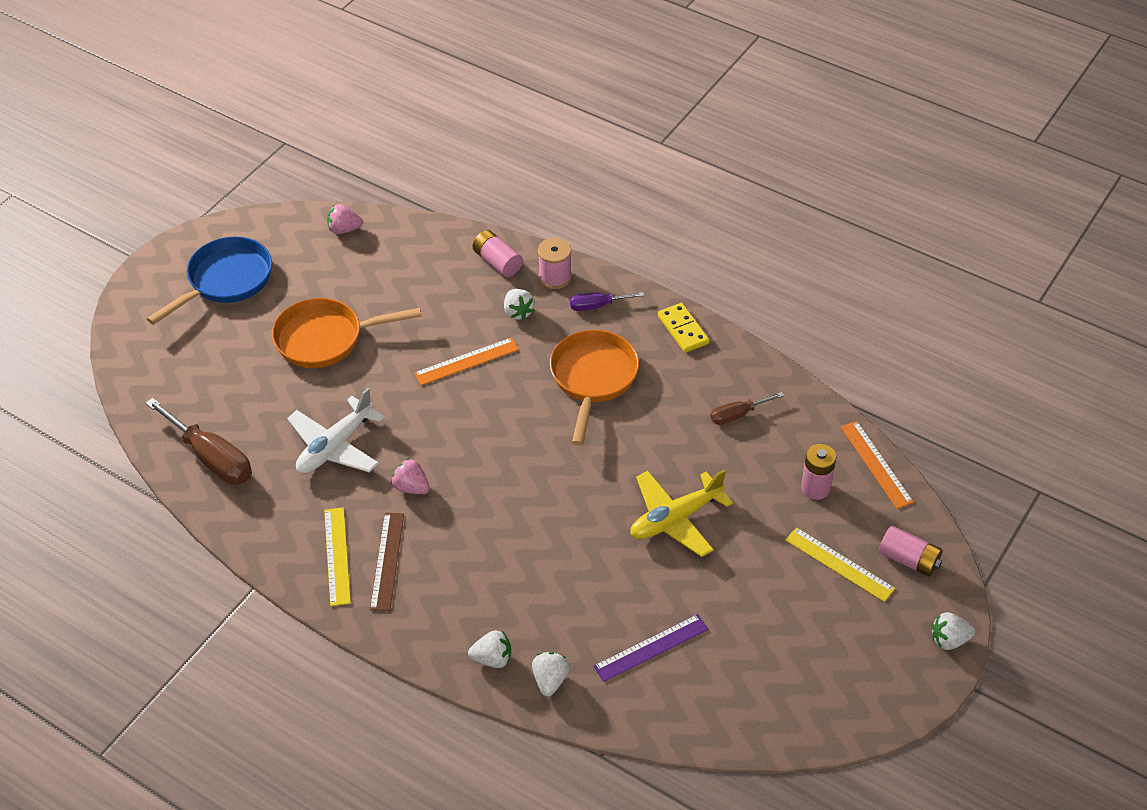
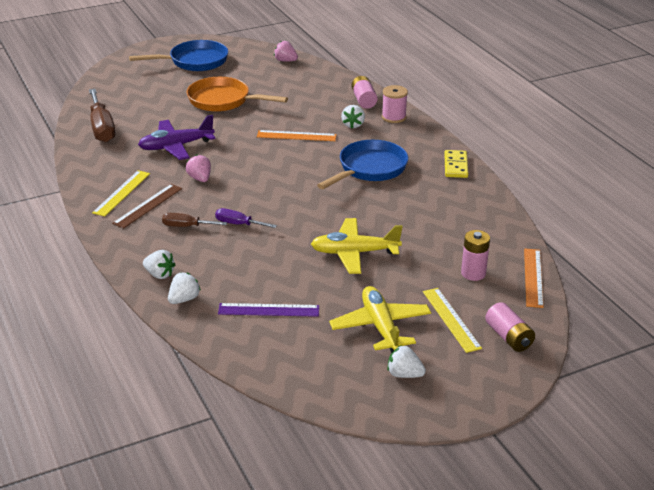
camera: 30 degrees right, 15 degrees down
white plane [287,388,385,474] -> purple plane [138,115,215,160]
orange pan [550,330,639,446] -> blue pan [317,140,408,189]
purple screwdriver [570,292,644,311] -> purple screwdriver moved to [215,208,277,228]
brown screwdriver [710,392,784,425] -> brown screwdriver moved to [162,213,227,227]
white strawberry [932,612,975,650] -> white strawberry moved to [387,346,426,378]
none -> yellow plane [329,286,431,353]

